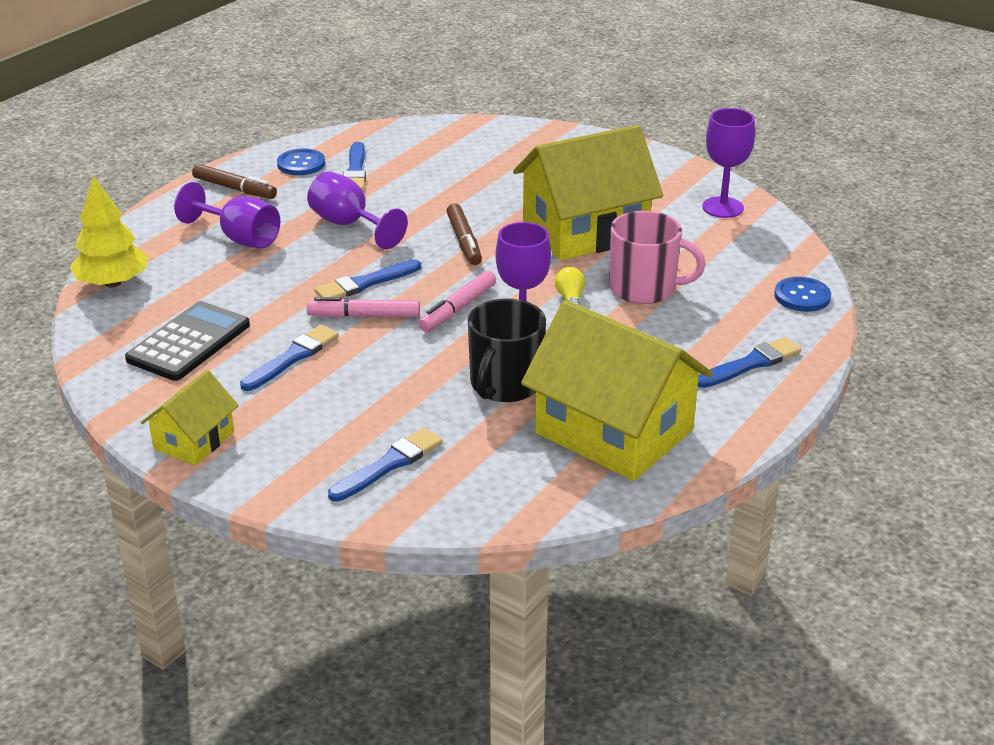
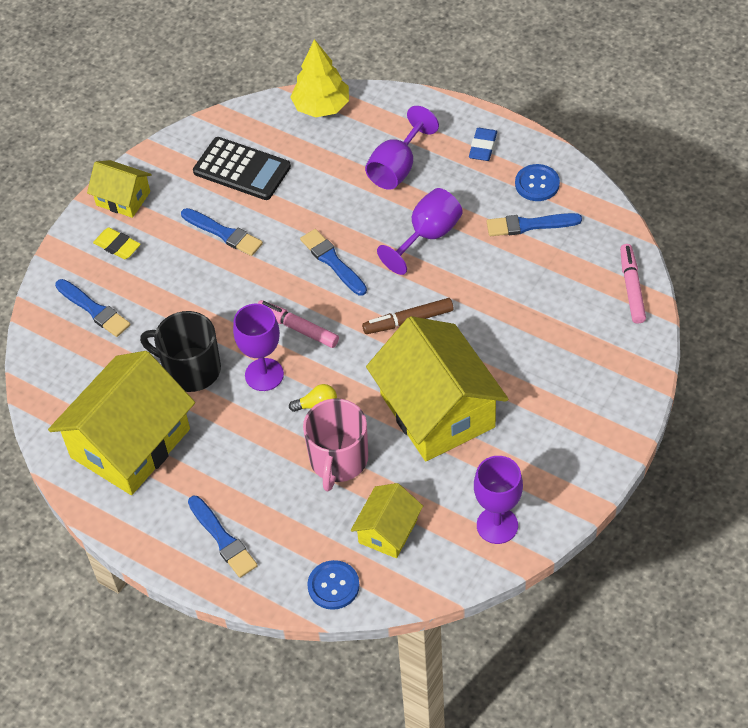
camera: 90 degrees right, 20 degrees up
brown marker [192,164,277,199] -> blue eraser [469,128,497,161]
pink marker [307,297,420,318] -> pink marker moved to [620,244,646,324]
none -> yellow eraser [93,227,141,259]
none -> yellow house [351,483,423,558]

